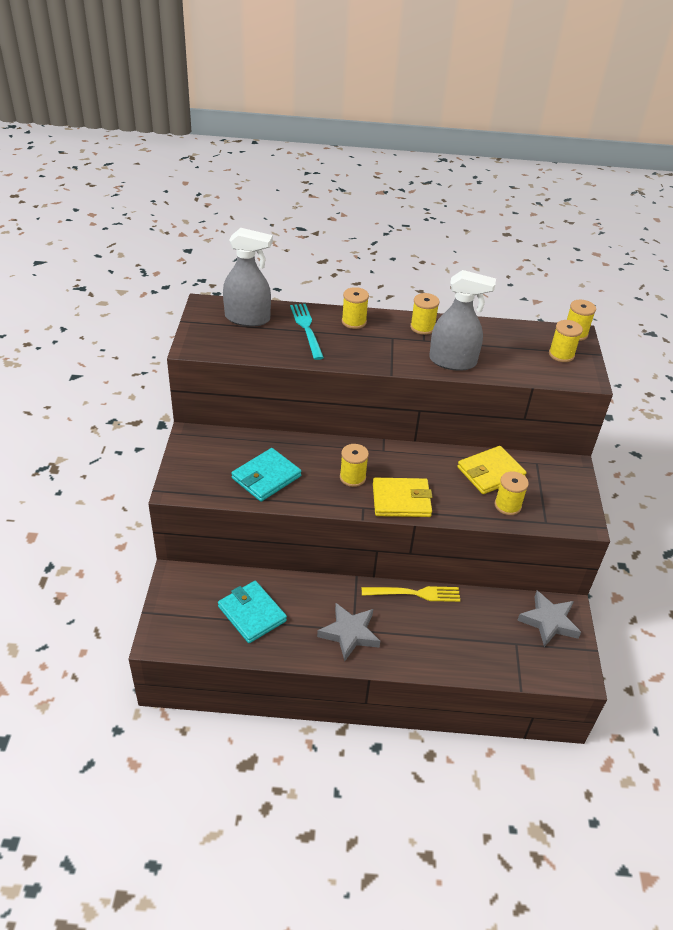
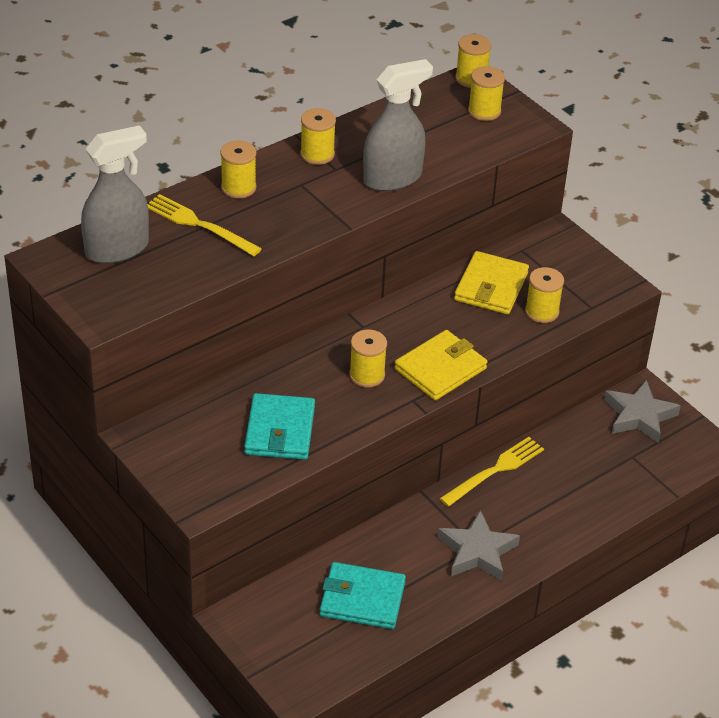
camera: 40 degrees left, 0 degrees up
turquoise fork [290,304,324,360] -> yellow fork [147,194,262,256]

